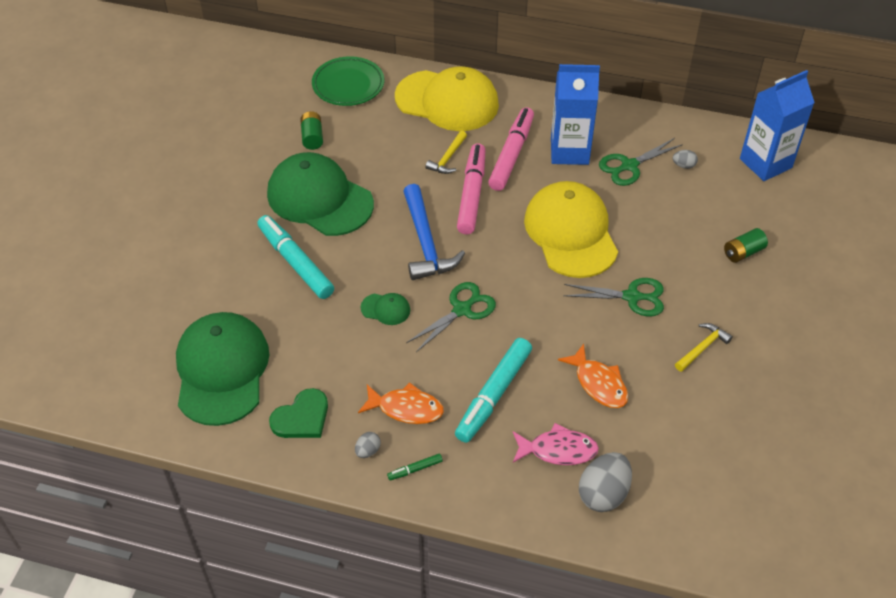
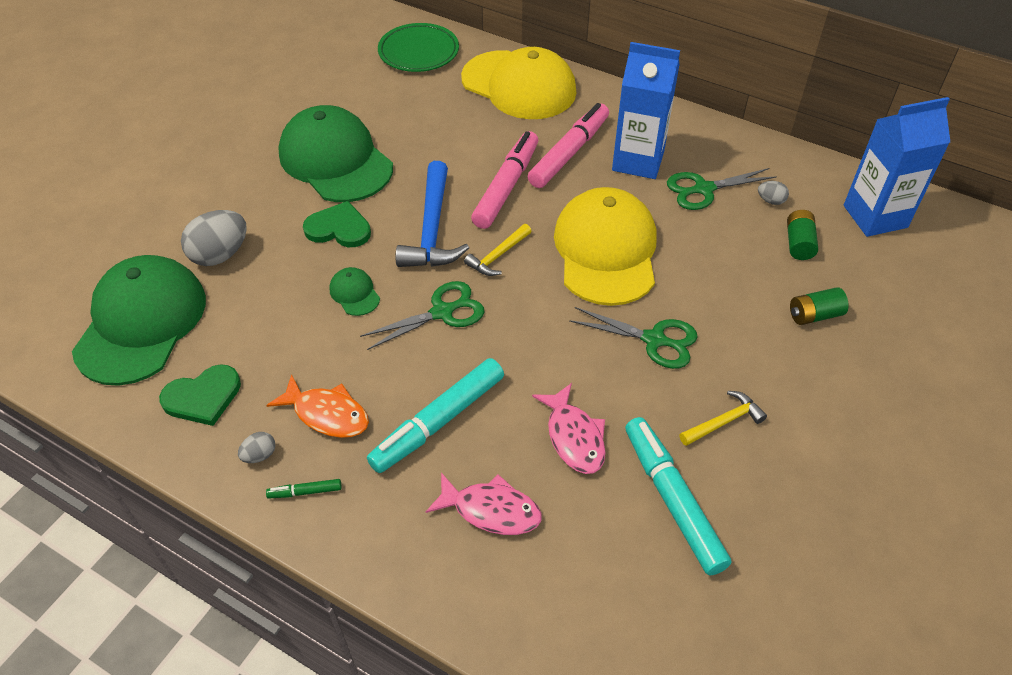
camera: 15 degrees right, 0 degrees up
turquoise marker [257,215,334,299] -> turquoise marker moved to [625,417,731,576]
green battery [300,111,323,150] -> green battery moved to [787,210,818,260]
green cap [361,293,410,325] -> green cap turned 150 degrees counterclockwise [329,267,380,316]
yellow hammer [425,131,467,174] -> yellow hammer moved to [464,224,532,276]
orange fish [558,344,628,408] -> pink fish [532,383,606,474]
grey egg [579,452,632,512] -> grey egg moved to [181,210,247,266]
none -> green heart [303,201,371,247]

